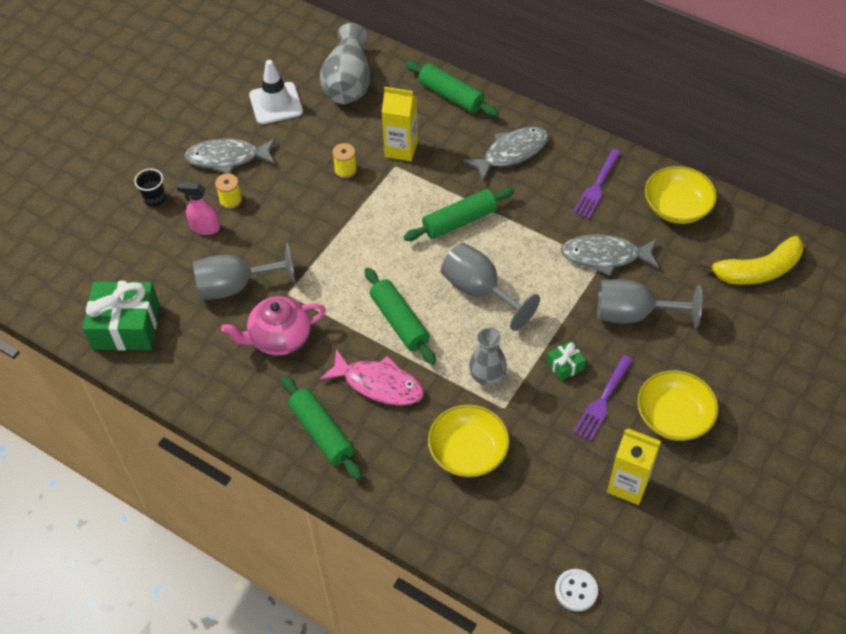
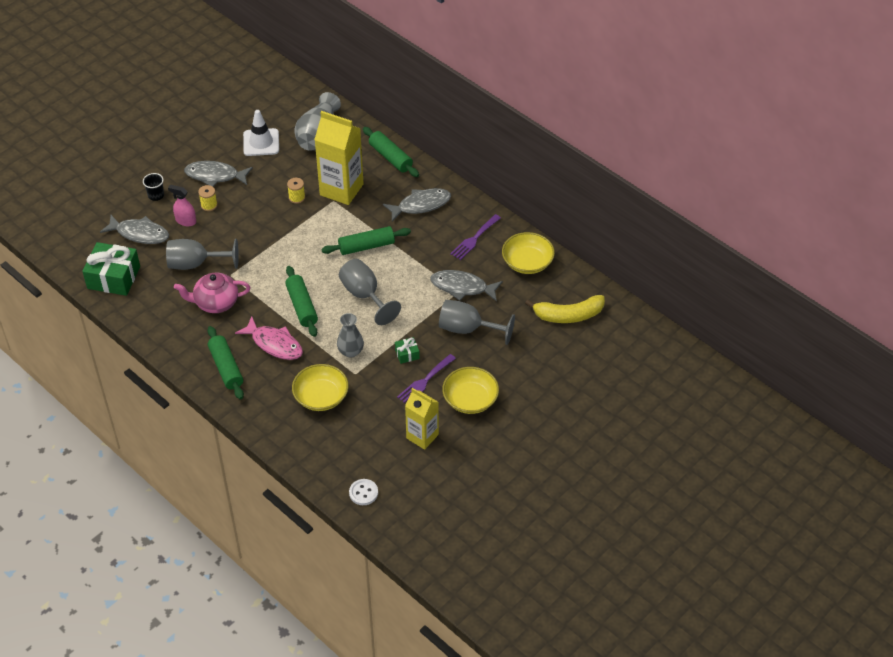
camera: 10 degrees right, 5 degrees down
yellow carton [382,87,418,161] -> yellow carton [314,111,364,205], size x1.60
none -> grey fish [100,215,169,244]

